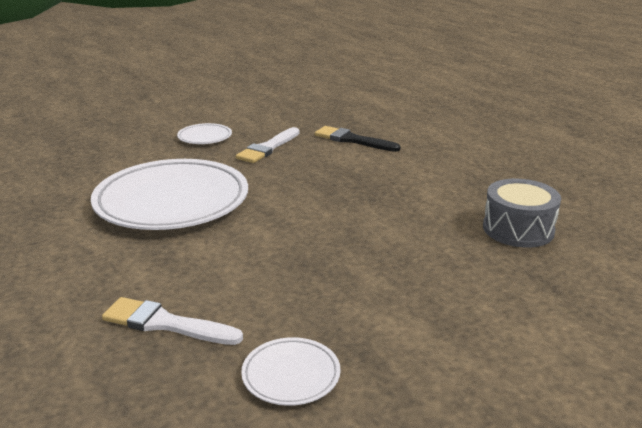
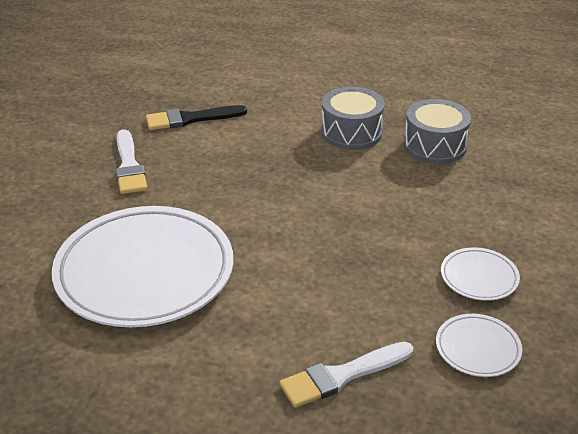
camera: 45 degrees left, 10 degrees up
white plate [177,123,232,144] -> white plate moved to [441,247,520,301]
none -> grey drum [321,87,385,150]

